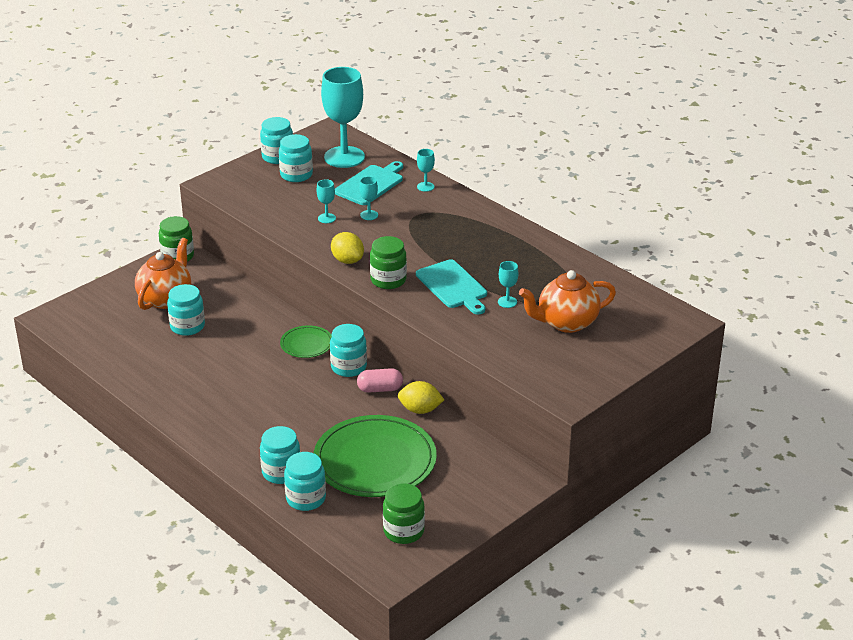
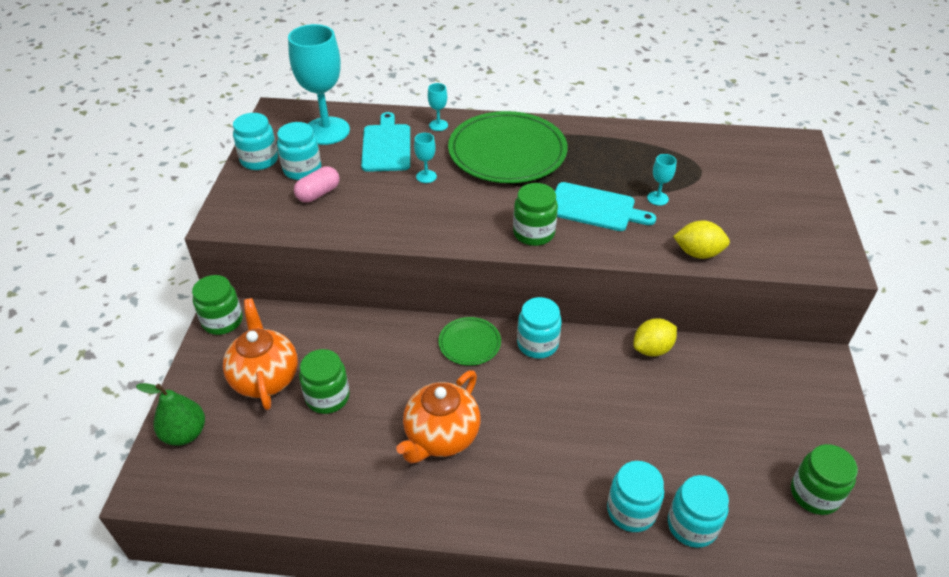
camera: 40 degrees left, 10 degrees up
turquoise jar [167,284,205,336] -> green jar [299,349,350,414]
green plate [314,415,437,497] -> green plate moved to [448,111,568,183]
turquoise goblet [317,179,336,223] -> none
yellow lemon [331,232,364,264] -> yellow lemon moved to [673,221,730,259]
pink capsule [357,368,403,393] -> pink capsule moved to [294,166,340,203]
orange teapot [519,270,616,333] -> orange teapot moved to [396,370,480,463]
none -> green pear [136,383,205,446]

